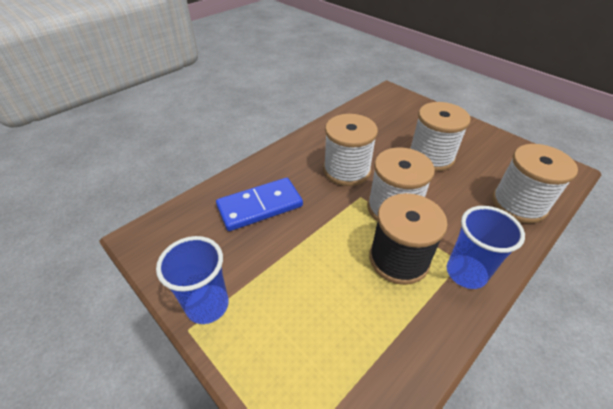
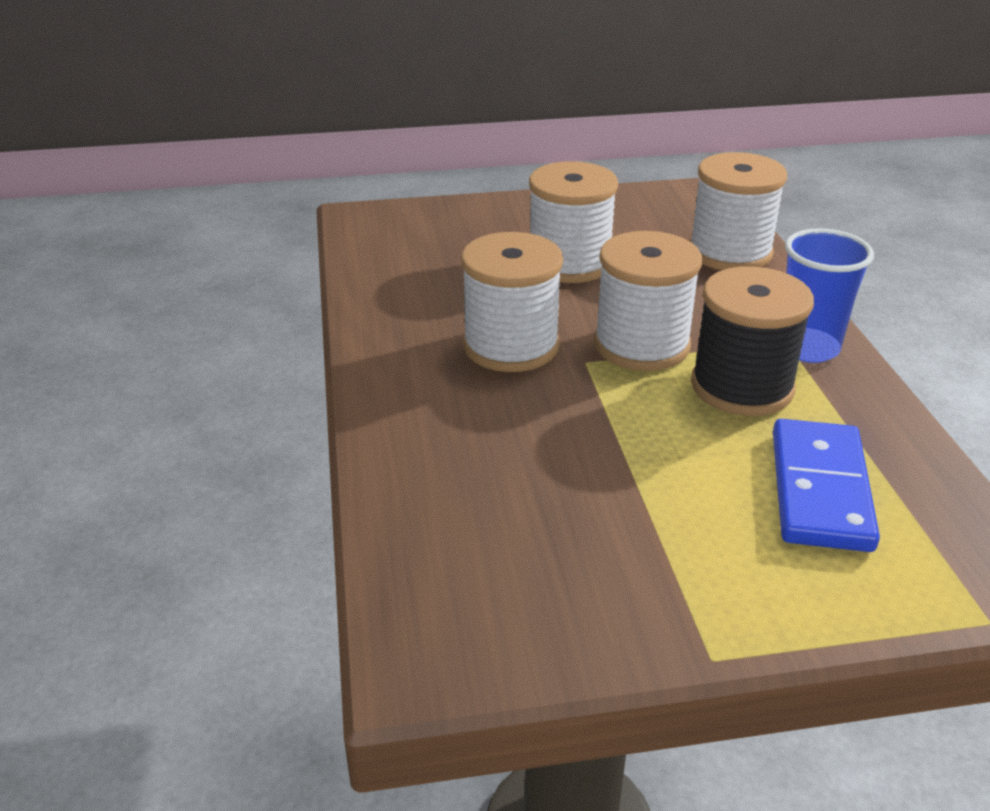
camera: 55 degrees left, 10 degrees down
blue cup [156,236,229,324] -> none
blue domino [216,178,303,231] -> blue domino moved to [773,419,880,552]

